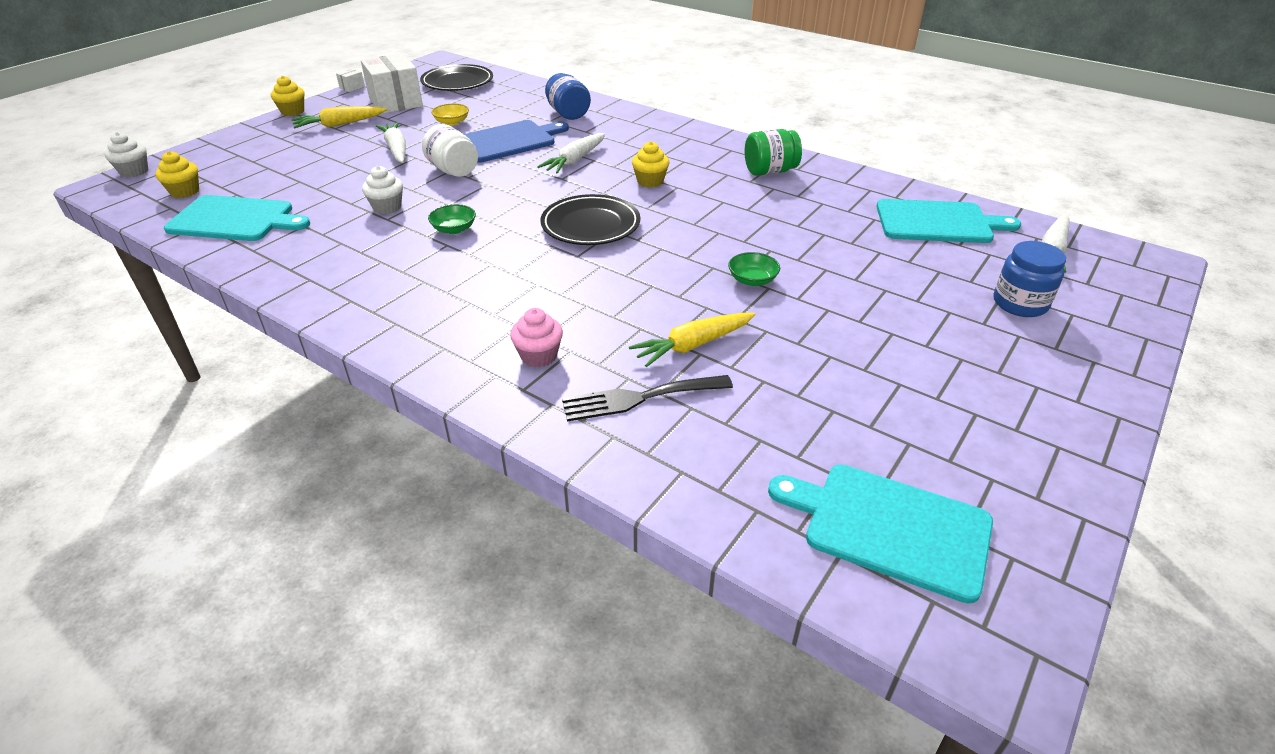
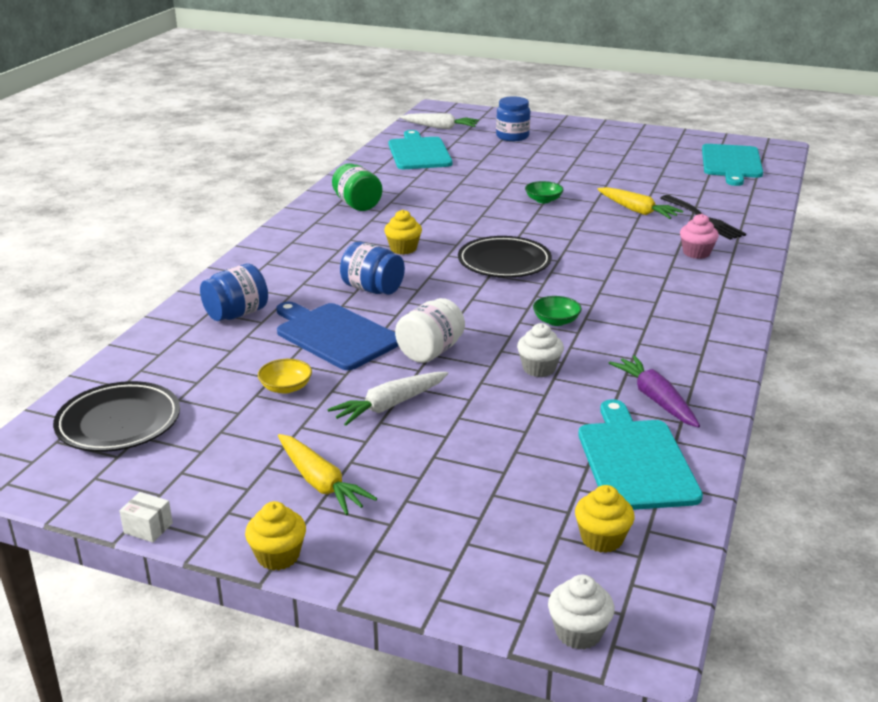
camera: 105 degrees left, 10 degrees down
white box [361,53,423,114] -> none
white carrot [537,133,605,174] -> blue jar [340,241,405,295]
none -> purple carrot [609,355,700,428]

